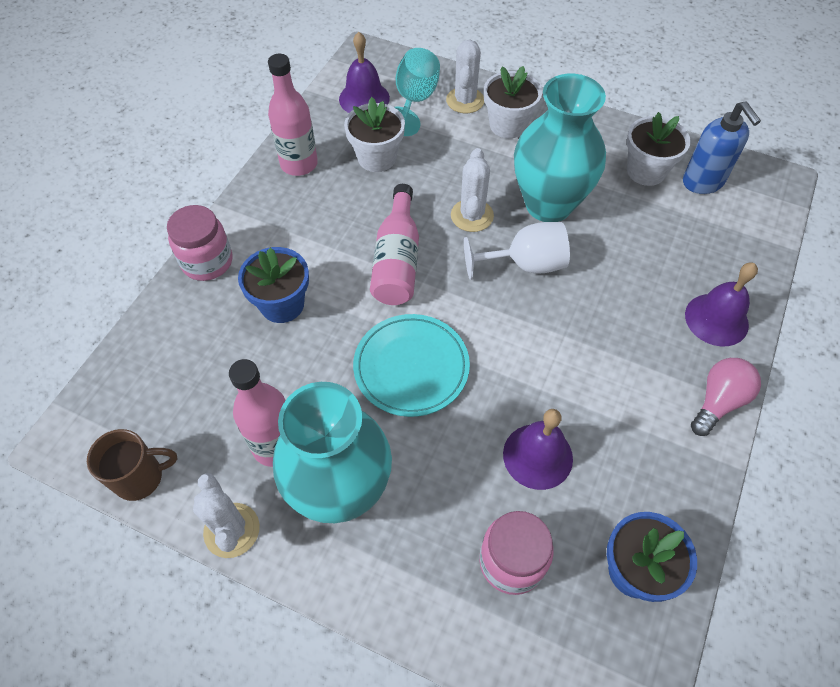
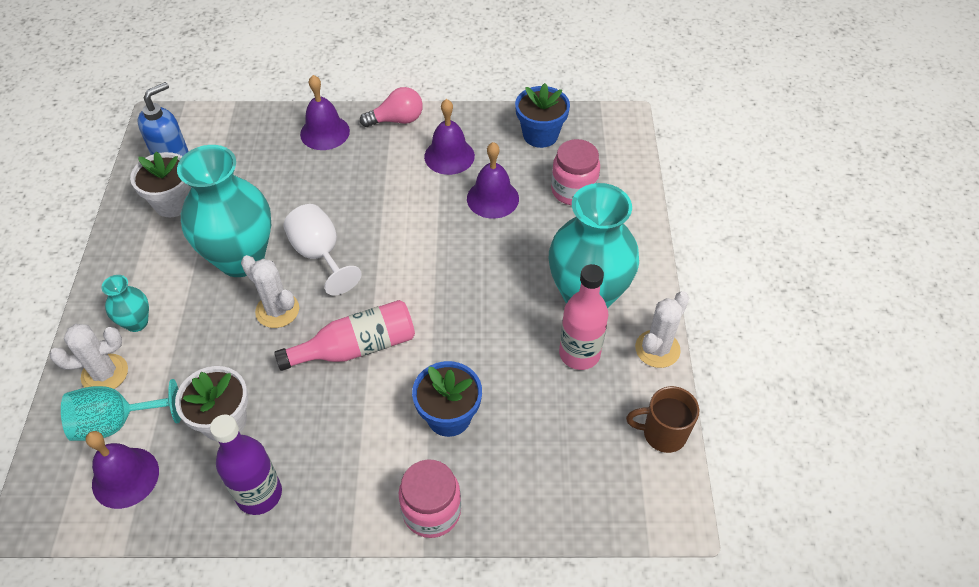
camera: 115 degrees left, 5 degrees down
brown mug [87,429,177,501] -> brown mug turned 45 degrees counterclockwise [626,386,699,453]
pink bottle [268,54,318,176] -> purple bottle [210,415,282,515]
turquoise plate [353,314,470,417] -> none
white cactus [451,148,494,232] -> white cactus turned 60 degrees clockwise [241,255,299,328]
white flower pot [484,66,542,138] -> turquoise vase [101,275,149,332]
pink light bulb [691,358,761,436] -> pink light bulb turned 150 degrees clockwise [360,87,423,127]
none -> purple bell [424,99,475,175]

